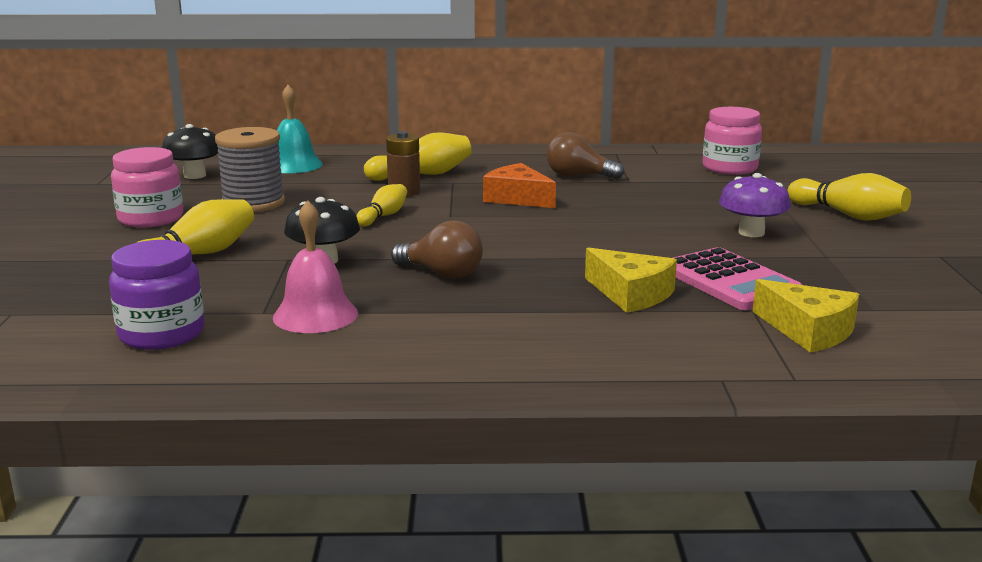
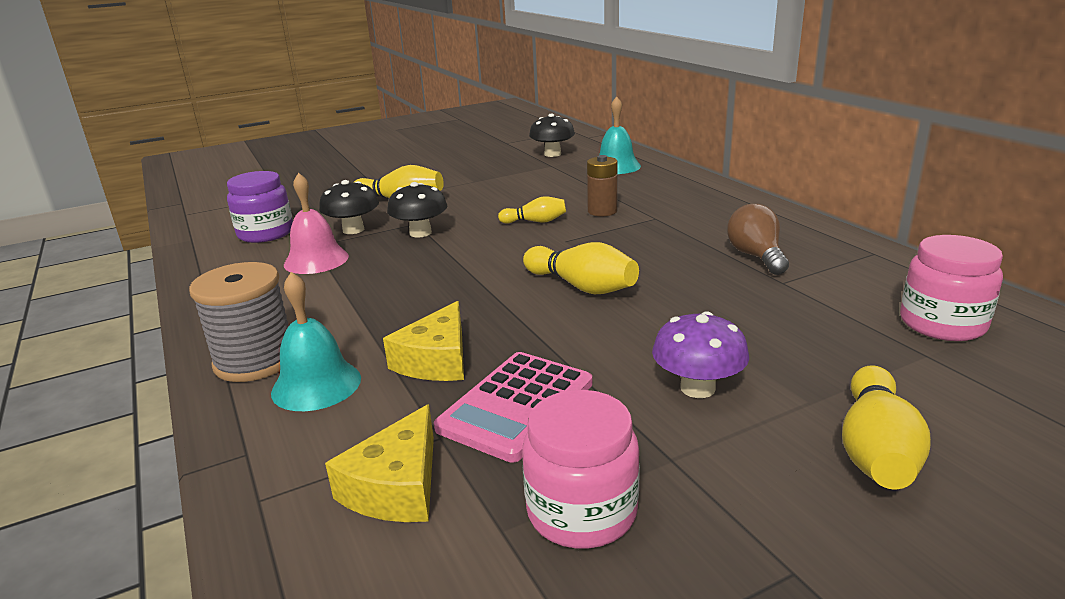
camera: 65 degrees right, 5 degrees up
pink jar [111,147,183,228] -> pink jar moved to [522,390,640,549]
grey spool [215,127,285,212] -> grey spool moved to [189,262,288,382]
yellow bowling pin [364,132,472,181] -> yellow bowling pin moved to [523,242,639,294]
brown light bulb [391,220,483,279] -> none
orange cheese [483,163,556,208] -> none
none -> turquoise bell [271,272,361,411]
none -> black mushroom [319,180,379,234]

